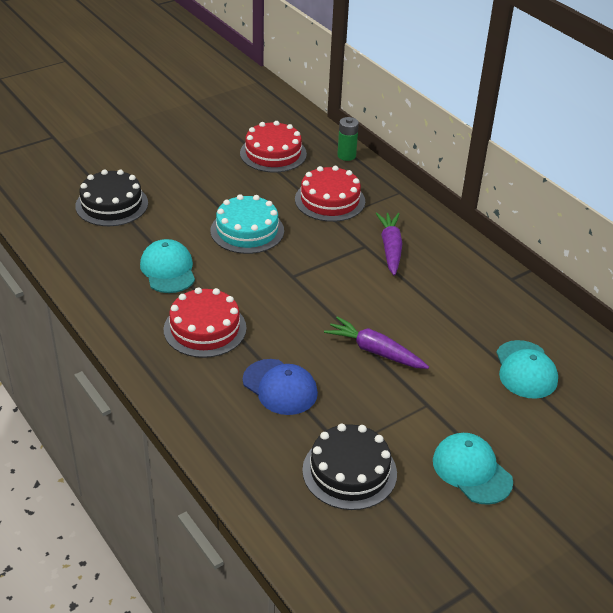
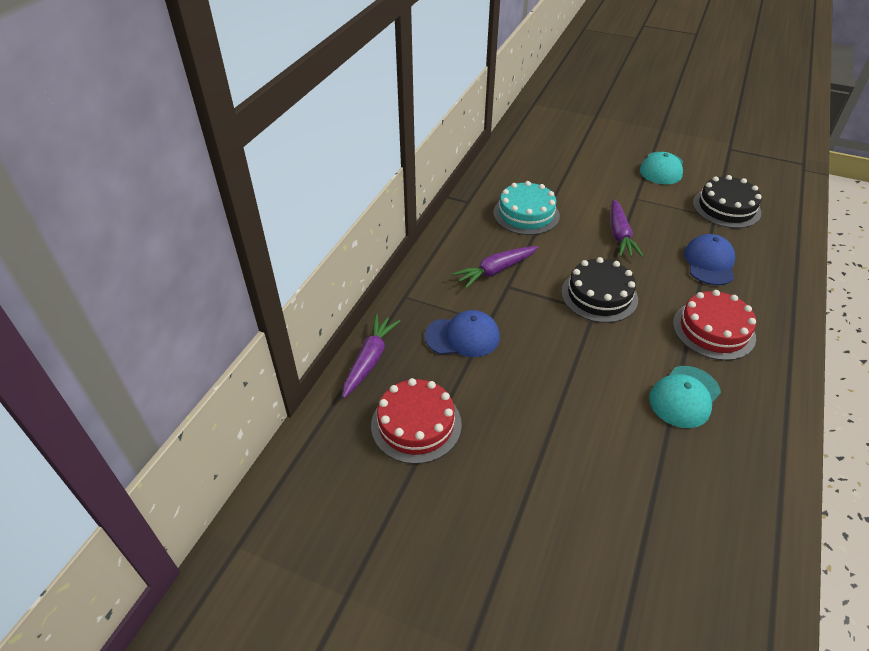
camera: 120 degrees left, 5 degrees up
black cake [75,169,148,226] -> black cake moved to [561,257,638,323]
turquoise cake [211,194,284,254] -> turquoise cake moved to [493,181,560,235]
red cake [295,166,365,222] -> blue cap [425,310,500,357]
green battery [337,117,359,161] -> purple carrot [343,314,400,398]
turquoise cap [496,340,558,399] -> none

